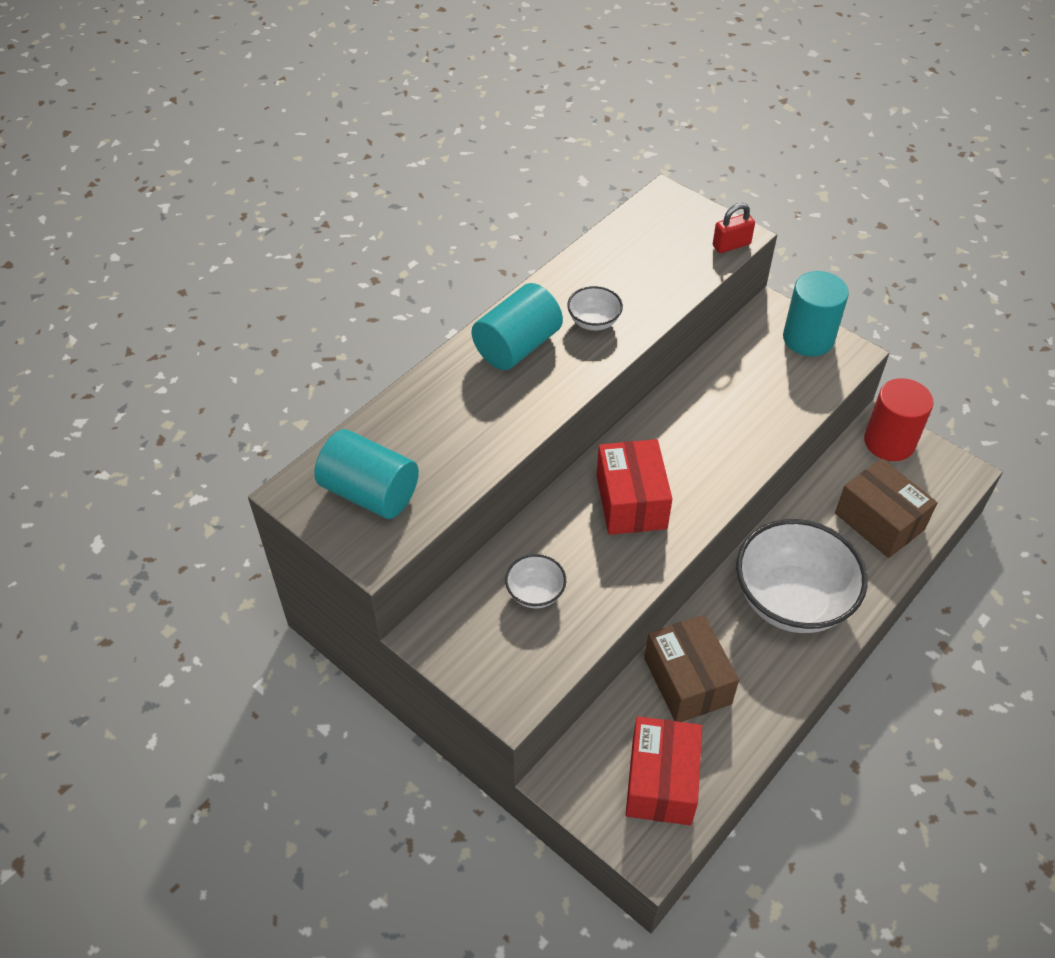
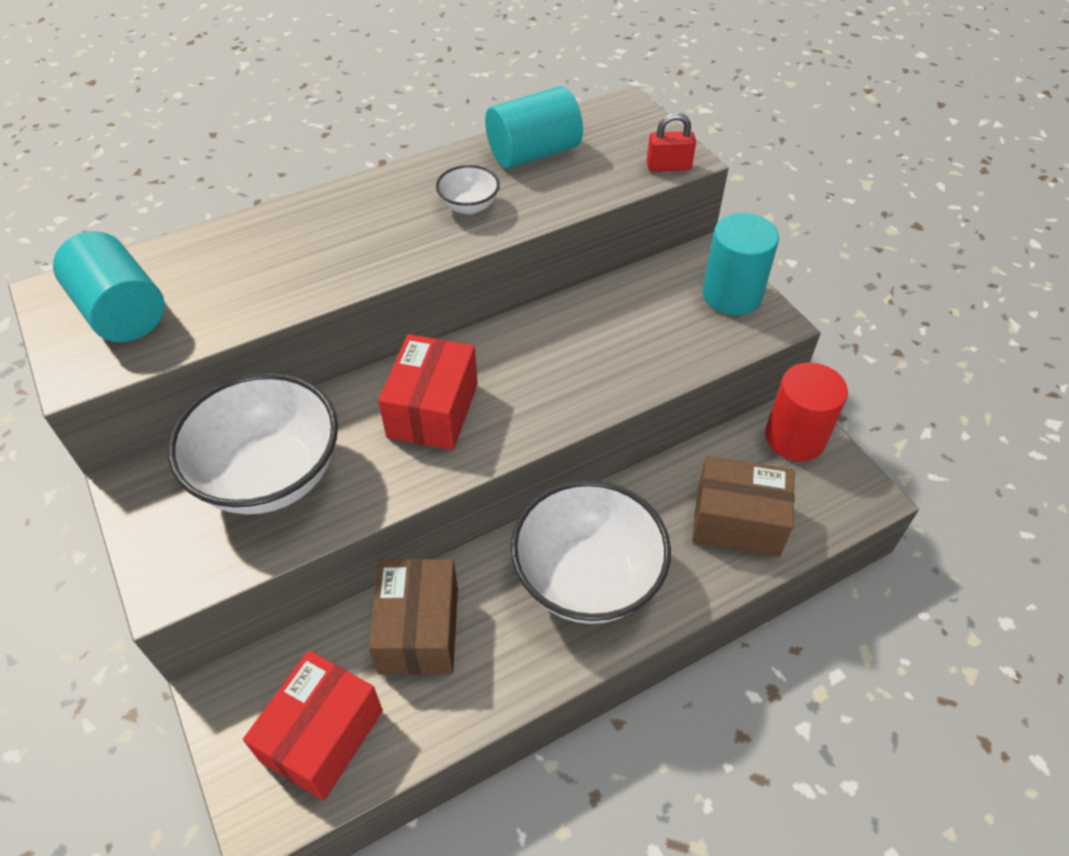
camera: 20 degrees right, 0 degrees up
turquoise cylinder [471,283,563,370] -> turquoise cylinder moved to [485,86,583,169]
white bowl [505,554,566,608] -> white bowl [168,373,338,514], size x2.24
brown box [835,459,938,558] -> brown box turned 60 degrees counterclockwise [692,456,795,557]

